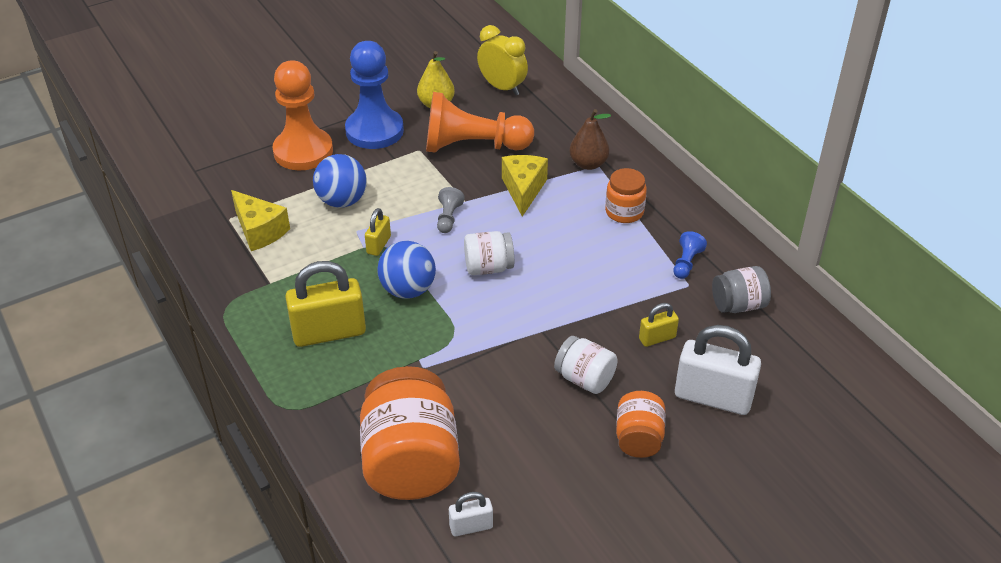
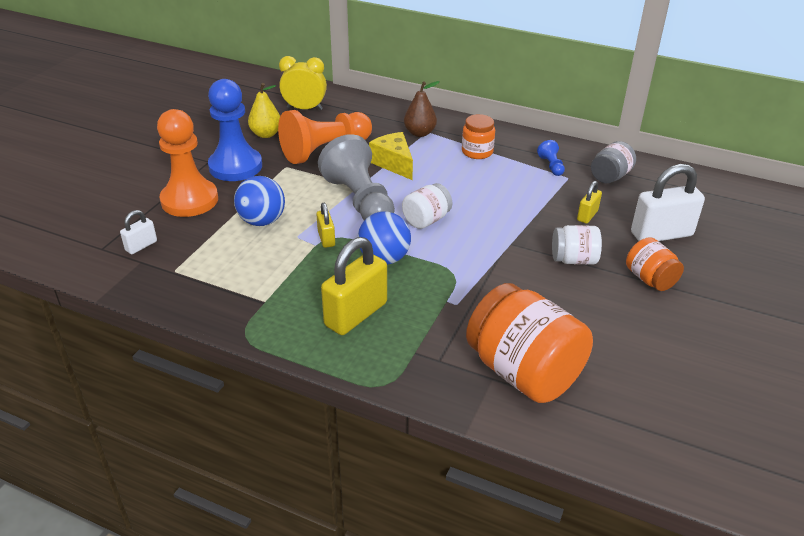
camera: 35 degrees left, 5 degrees down
yellow cheese [231,190,290,251] -> none
grey pawn [437,187,465,233] -> grey pawn [318,134,395,221], size x2.39
white padlock [449,492,493,536] -> white padlock moved to [120,210,157,254]

